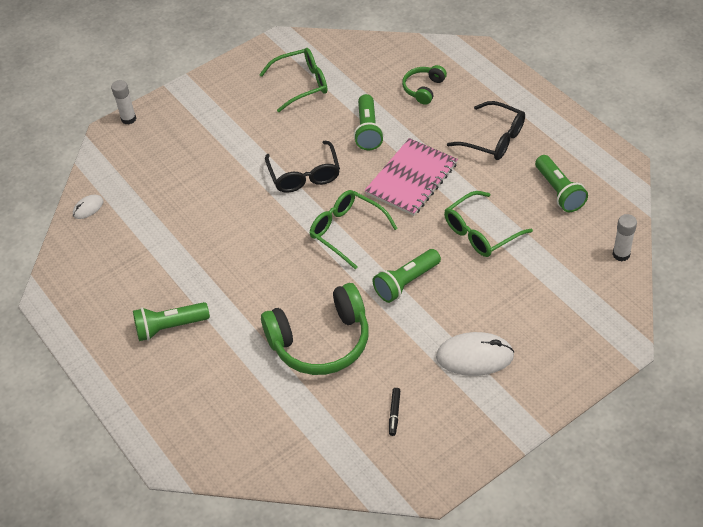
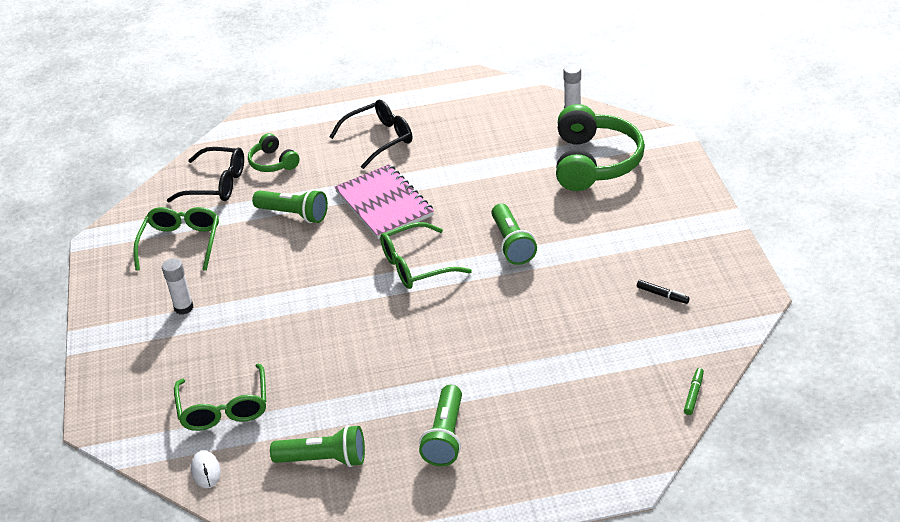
camera: 65 degrees left, 10 degrees down
white glue stick [111,80,136,124] -> white glue stick moved to [162,258,193,315]
green headphones [261,283,369,375] -> green headphones moved to [556,104,645,191]
black glasses [265,141,340,193] -> black glasses moved to [167,147,244,202]
white mouse [436,332,514,376] -> none
green glasses [444,191,533,257] -> green glasses moved to [174,363,266,431]
green flashlight [535,155,588,212] -> green flashlight moved to [270,425,365,467]
none -> green marker [684,368,704,415]

